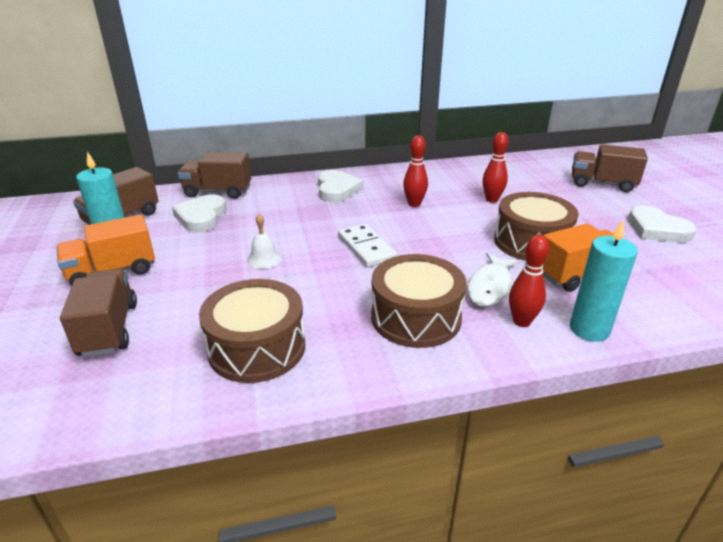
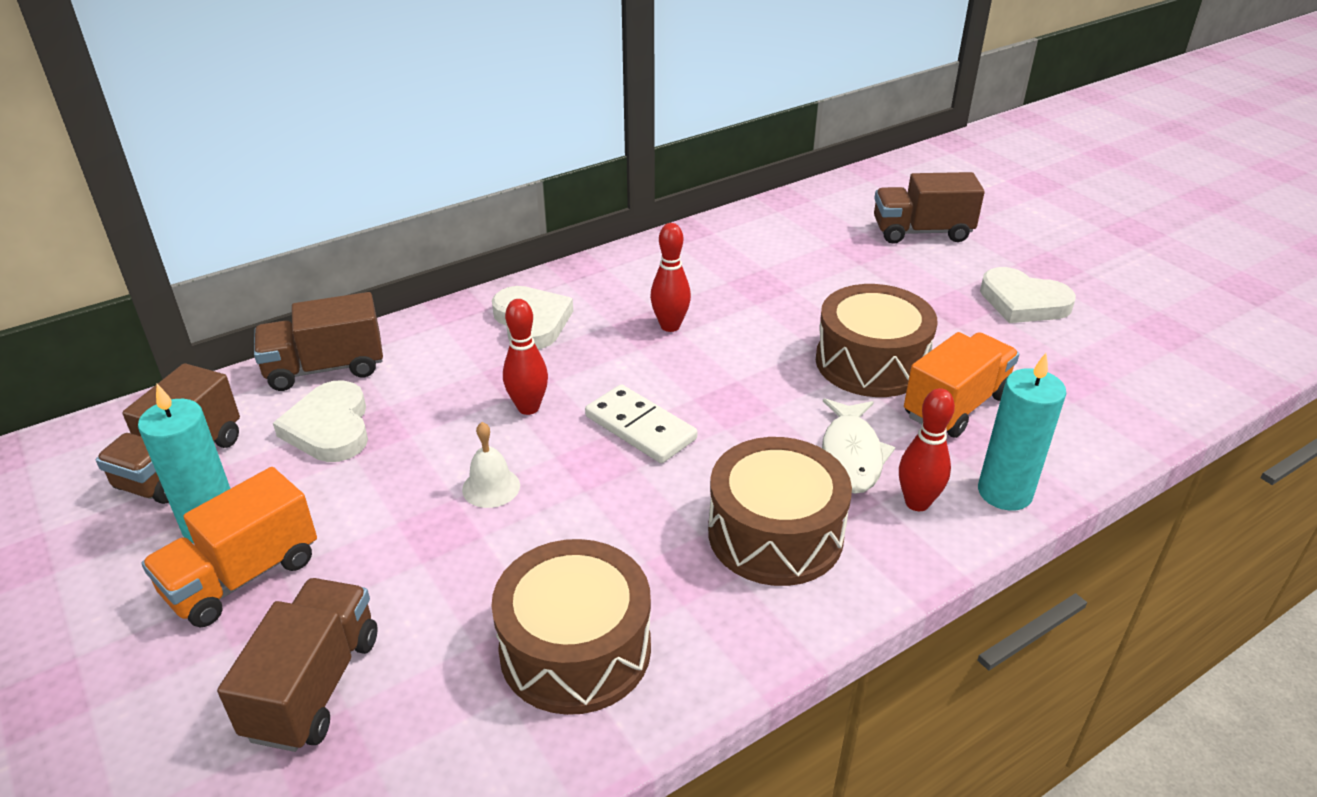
camera: 20 degrees left, 5 degrees up
brown truck [60,269,137,357] -> brown truck turned 45 degrees clockwise [217,578,378,752]
red bowling pin [483,132,508,203] -> red bowling pin moved to [503,299,548,415]

